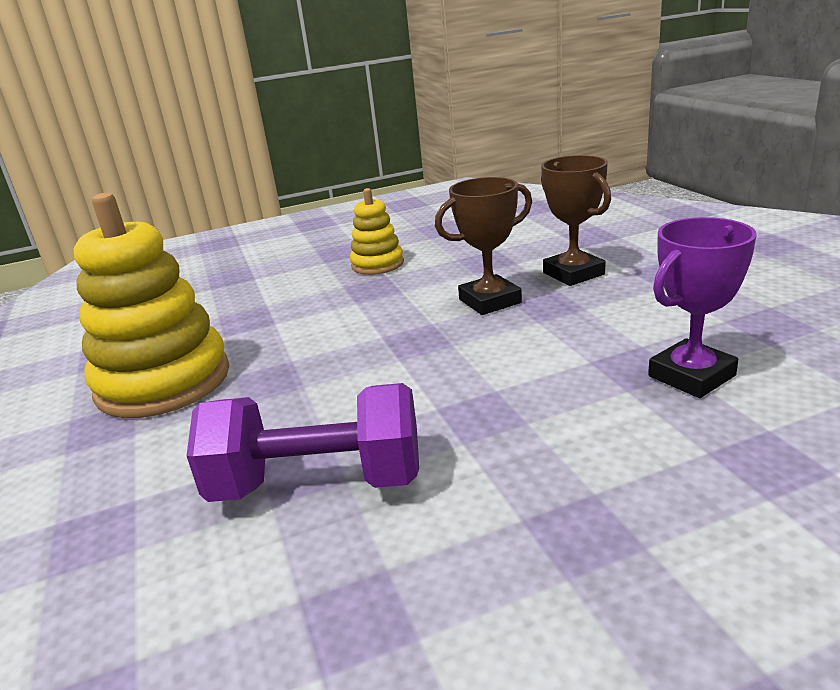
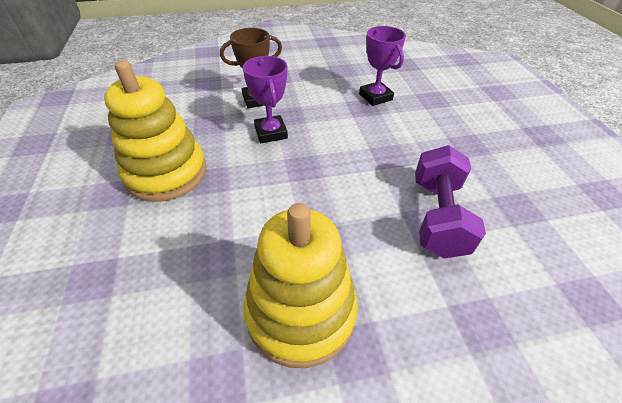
camera: 85 degrees left, 20 degrees up
yellow stacking toy [350,188,404,275] -> yellow stacking toy [104,60,206,202], size x1.87
brown trophy [435,177,532,315] -> purple trophy [243,56,288,143]

